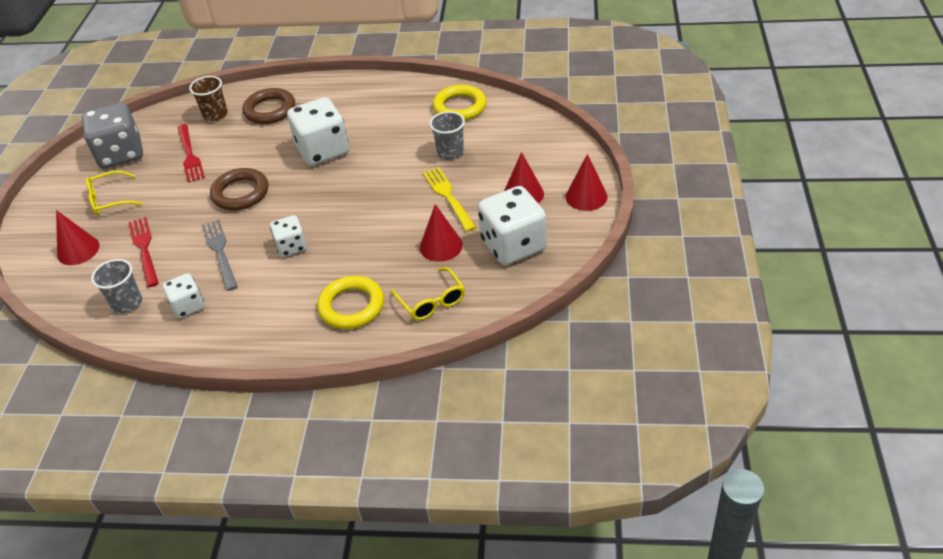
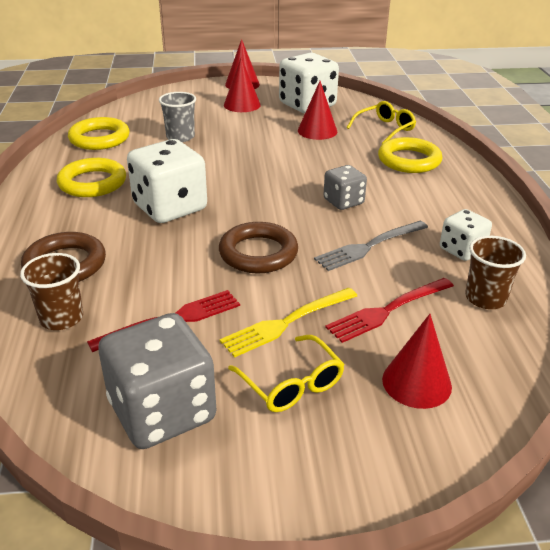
camera: 105 degrees left, 10 degrees down
grey cup [91,259,142,314] -> brown cup [465,236,526,309]
white dice [270,215,307,257] -> grey dice [323,165,367,210]
yellow fork [423,167,476,232] -> yellow fork moved to [220,288,357,358]
none -> yellow ring [57,158,126,197]

